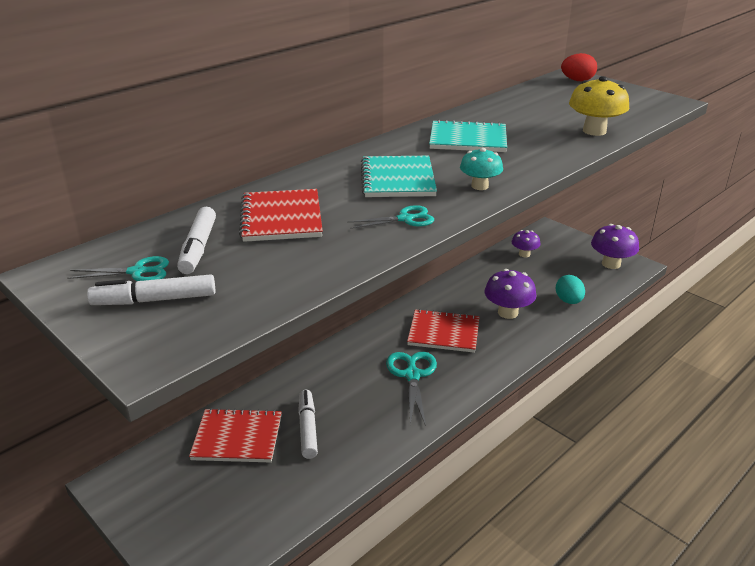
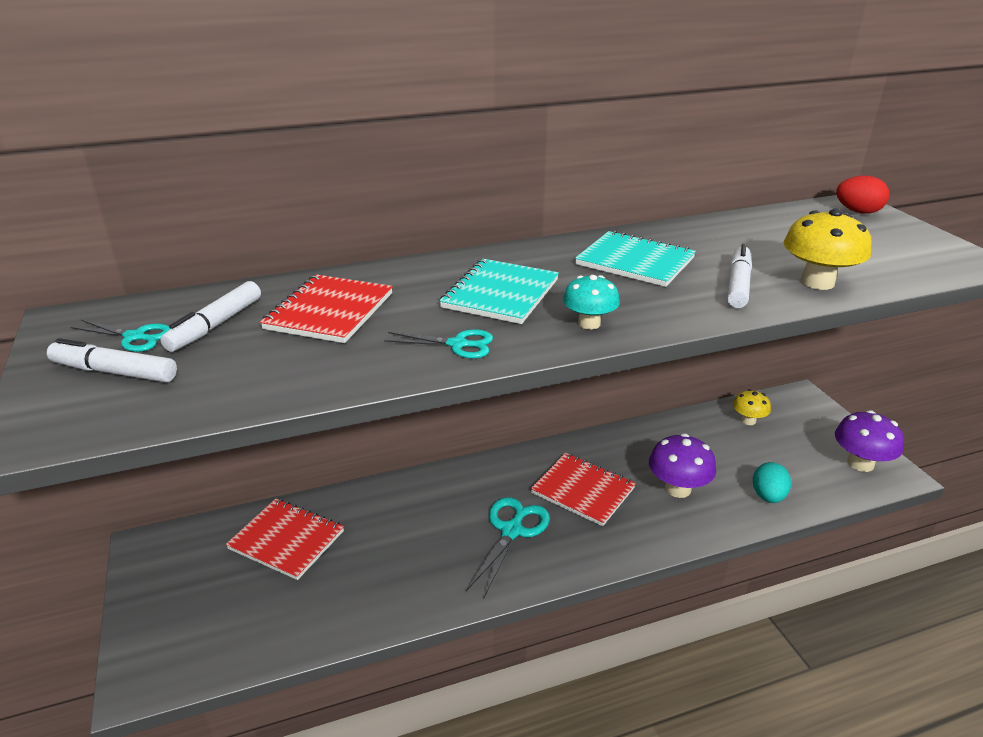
camera: 25 degrees right, 0 degrees up
white marker [298,390,318,459] -> white marker moved to [727,244,752,308]
purple mushroom [512,230,540,257] -> yellow mushroom [733,389,771,425]

